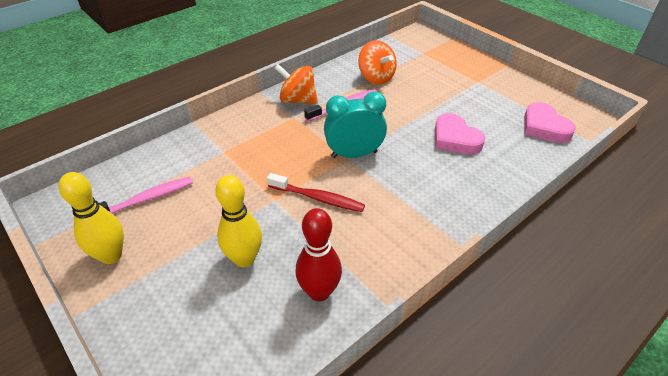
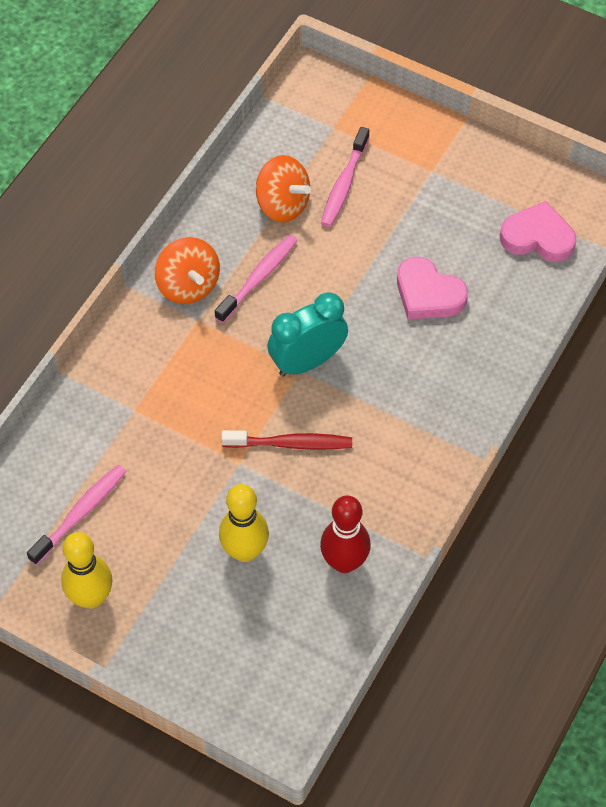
camera: 20 degrees left, 15 degrees up
orange spinning top [275,64,318,104] -> orange spinning top turned 120 degrees counterclockwise [155,237,220,304]
pink heart [524,102,576,143] -> pink heart turned 150 degrees clockwise [500,201,576,262]
none -> pink toothbrush [321,127,370,227]

